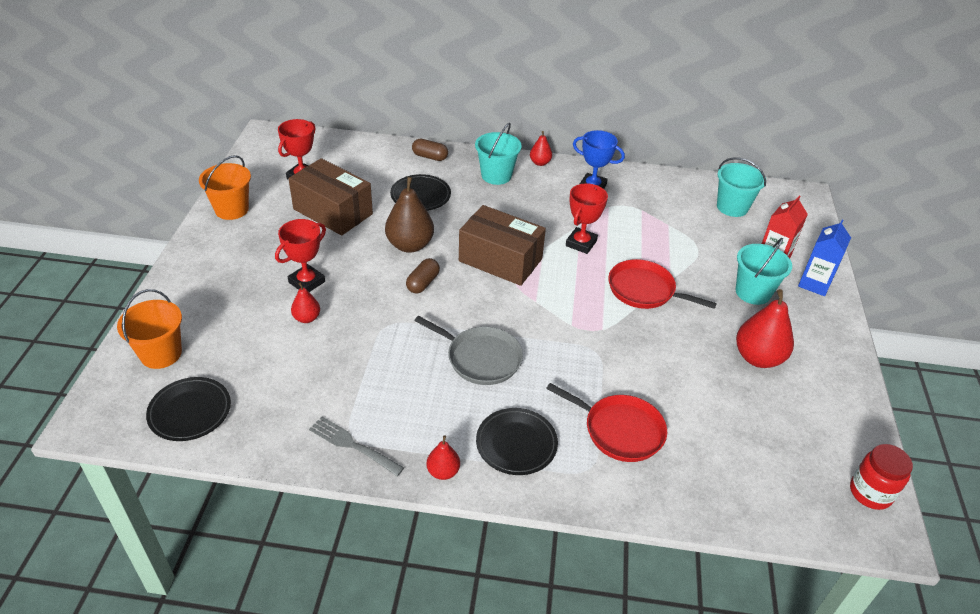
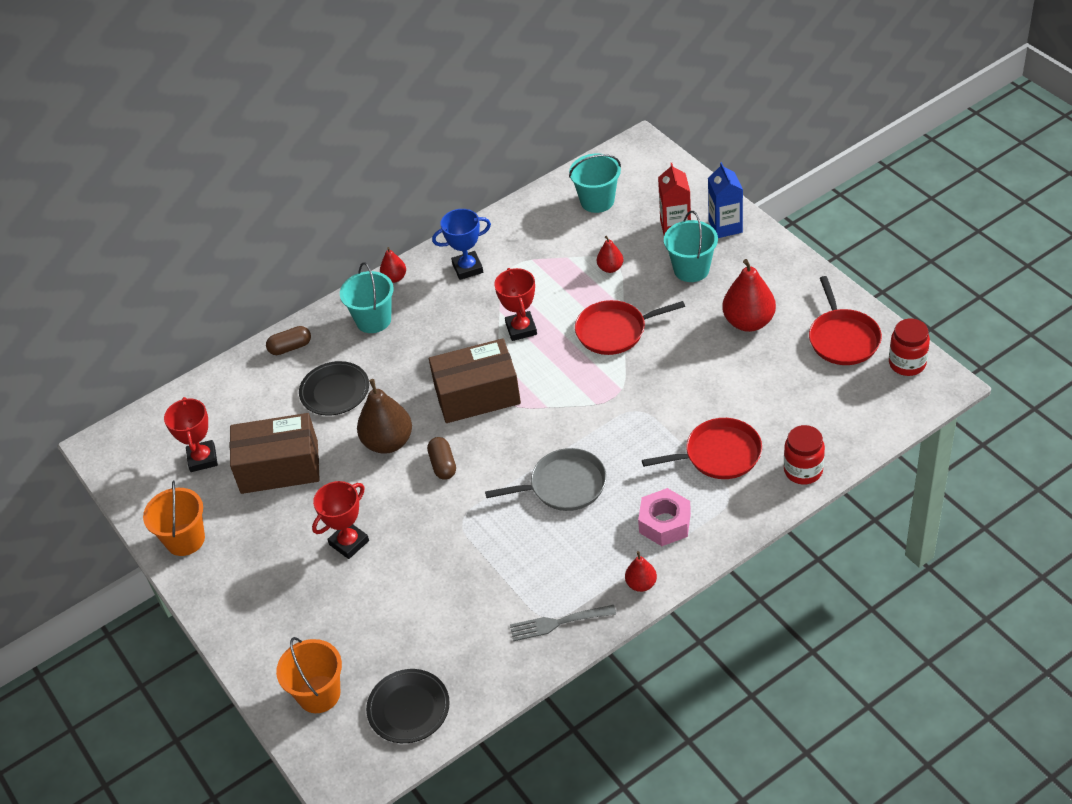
camera: 35 degrees left, 5 degrees up
red trophy [275,219,326,292] -> red trophy turned 45 degrees clockwise [312,481,369,559]
red pear [291,282,320,323] -> red pear moved to [597,236,623,273]
black plate [476,408,558,475] -> pink nut [638,488,691,546]
none -> red jar [784,425,825,484]
none -> red pan [809,276,882,365]

